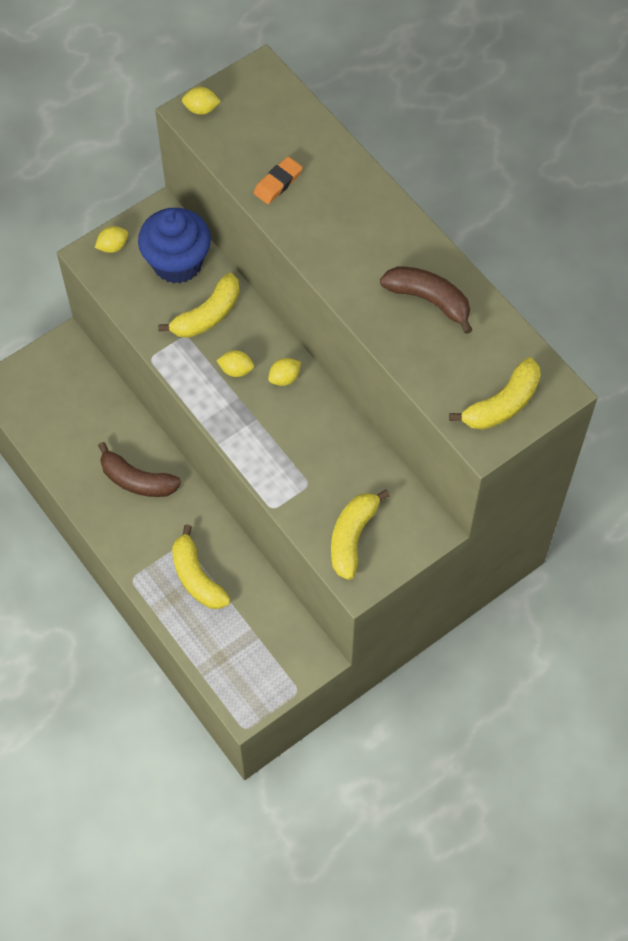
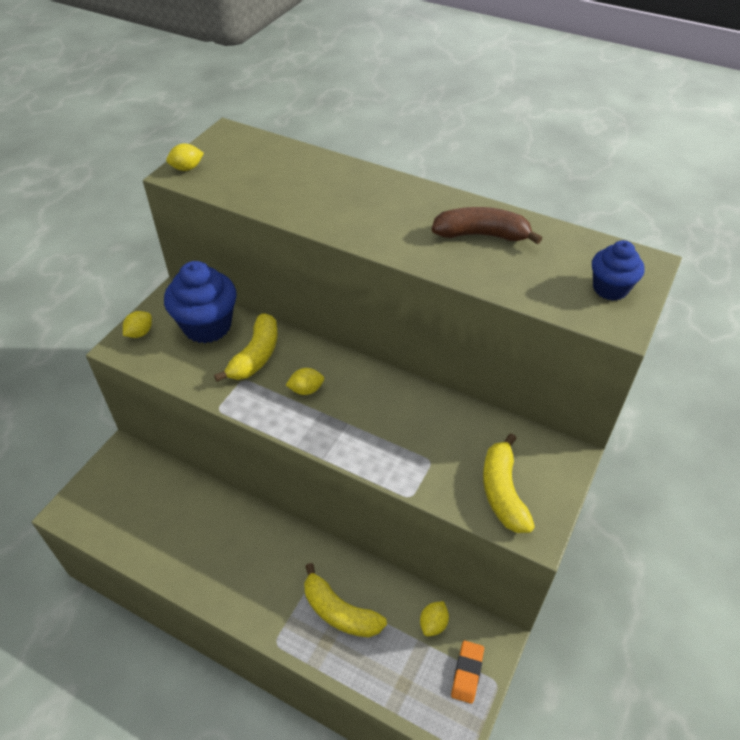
camera: 25 degrees left, 15 degrees down
brown banana [98,442,181,497] -> none
orange eraser [253,157,303,204] -> orange eraser moved to [451,641,484,704]
yellow lemon [268,358,301,386] -> yellow lemon moved to [420,601,449,636]
yellow banana [449,358,541,430] -> blue cupcake [592,240,645,301]

